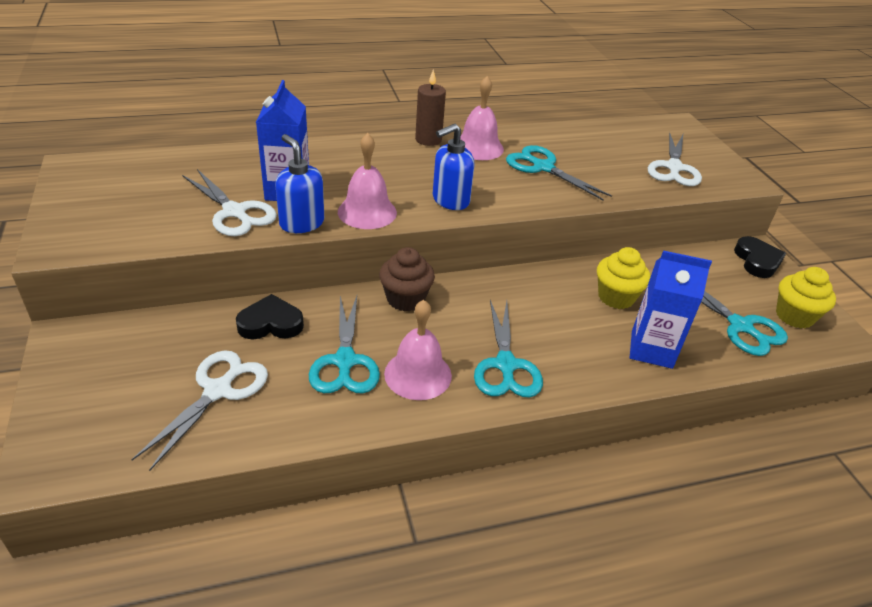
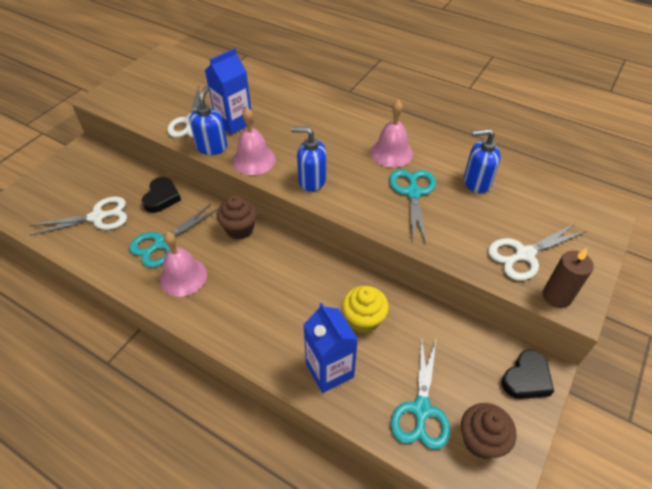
camera: 50 degrees right, 10 degrees up
black heart [236,294,304,339] -> black heart turned 60 degrees clockwise [142,177,181,213]
brown candle [415,70,446,146] -> brown candle moved to [543,248,594,308]
turquoise scissors [474,300,543,398] -> none
yellow cupcake [776,267,836,329] -> brown cupcake [461,403,516,459]
none -> blue soap dispenser [464,129,501,193]

